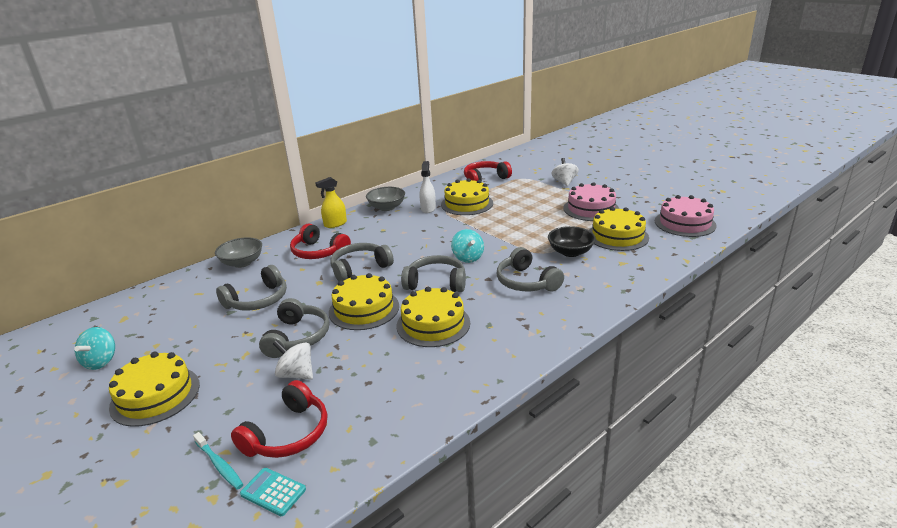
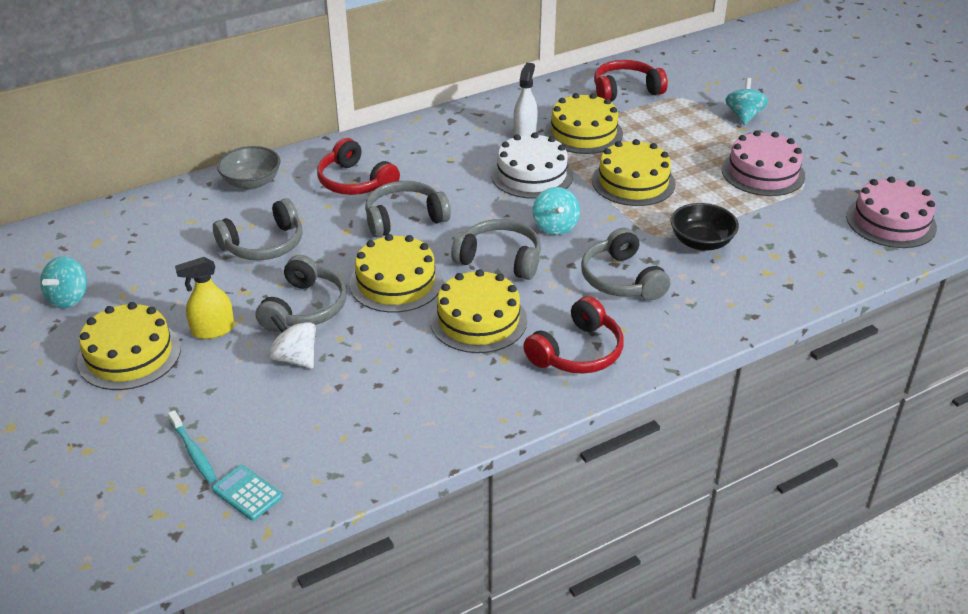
camera: 10 degrees right, 10 degrees up
red headphones [231,380,327,458] -> red headphones moved to [523,296,624,374]
yellow spray bottle [315,177,347,228] -> yellow spray bottle moved to [175,257,234,339]
grey bowl [366,187,405,211] -> none
white spinning top [552,158,579,186] -> turquoise spinning top [726,78,768,125]
yellow cake [589,207,649,251] -> yellow cake moved to [592,139,675,206]
none -> white cake [491,132,573,199]

